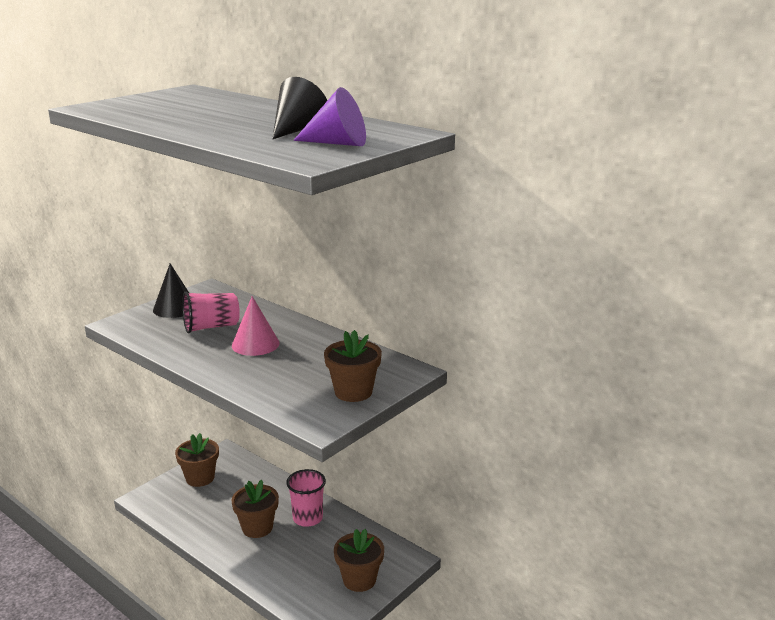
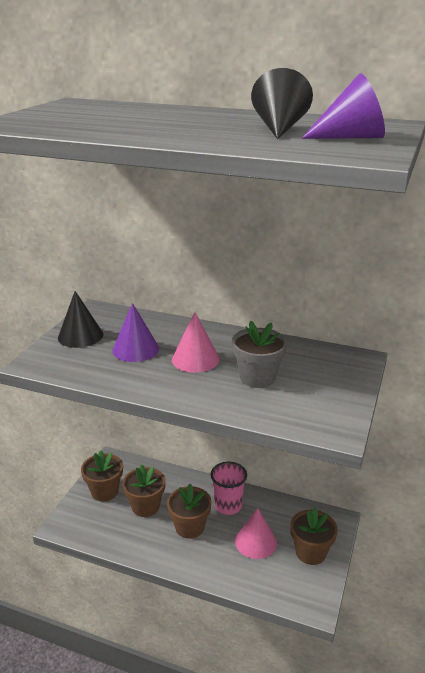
camera: 20 degrees left, 5 degrees up
pink cup [182,291,240,333] -> purple cone [112,303,159,362]
brown flower pot [324,330,382,402] -> brown flower pot moved to [122,464,165,517]
none -> grey flower pot [232,321,287,388]
none -> pink cone [235,508,277,559]

